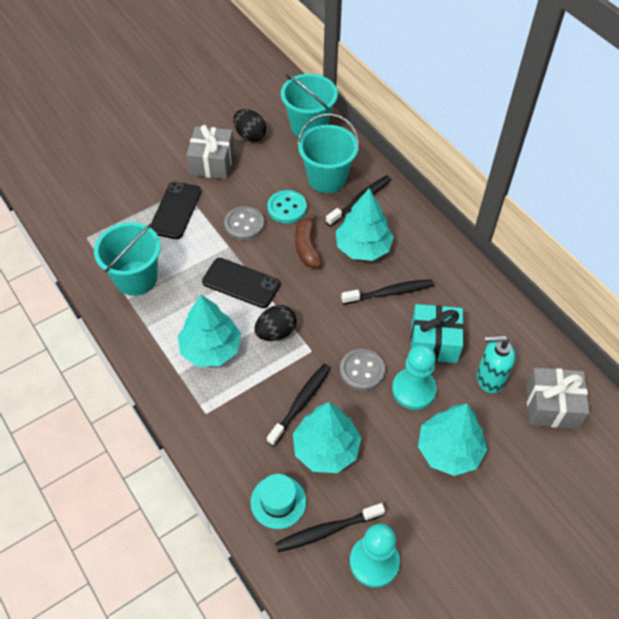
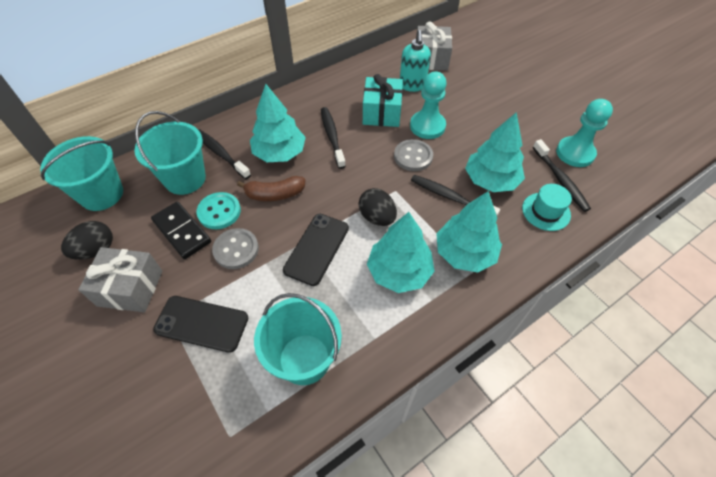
camera: 90 degrees left, 0 degrees up
turquoise tree [418,404,487,476] -> turquoise tree moved to [436,191,502,272]
none -> black domino [151,202,211,259]

